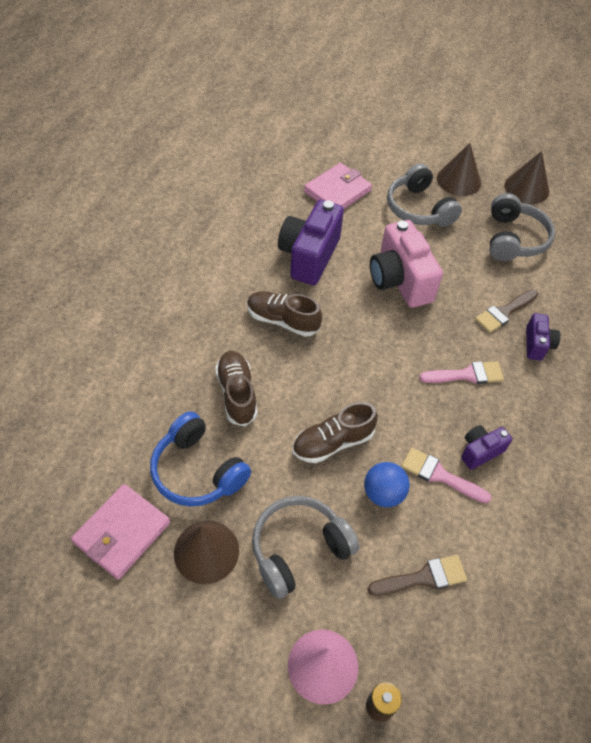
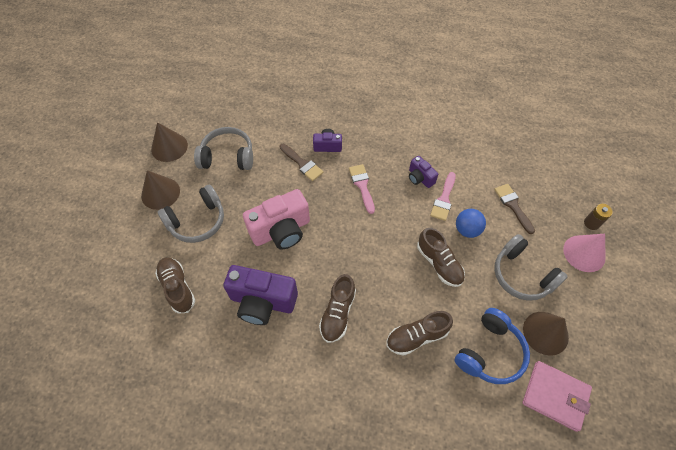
camera: 95 degrees left, 5 degrees up
pink wallet [304,163,372,209] -> brown shoe [155,257,195,314]

